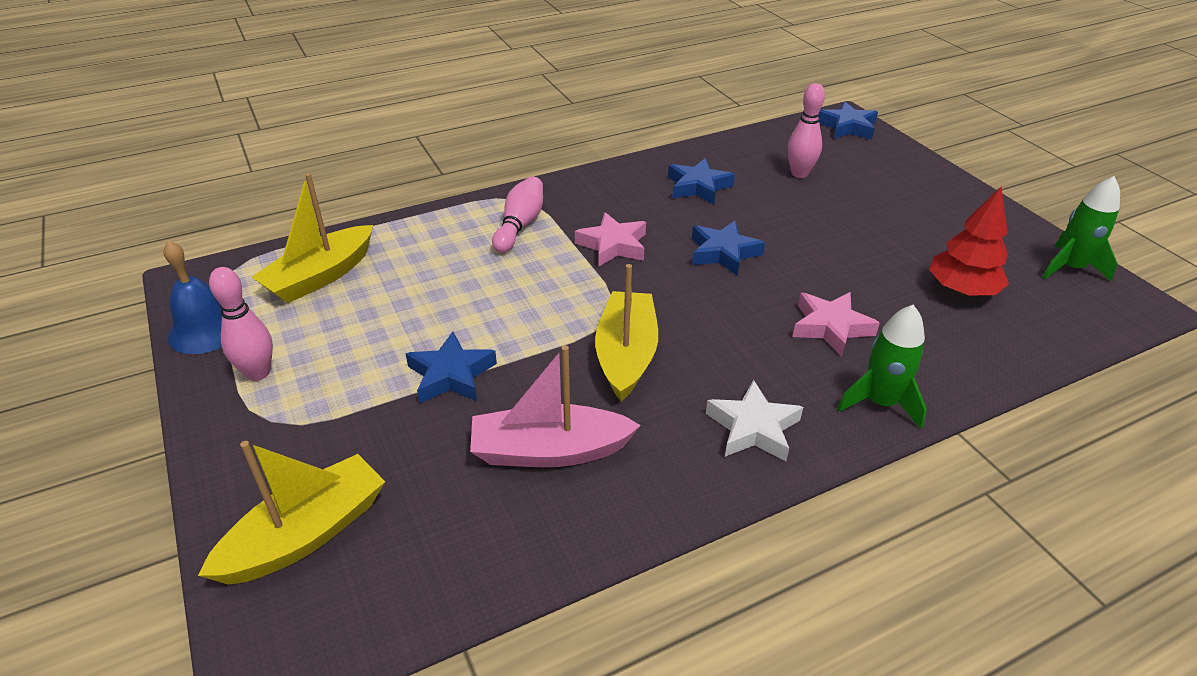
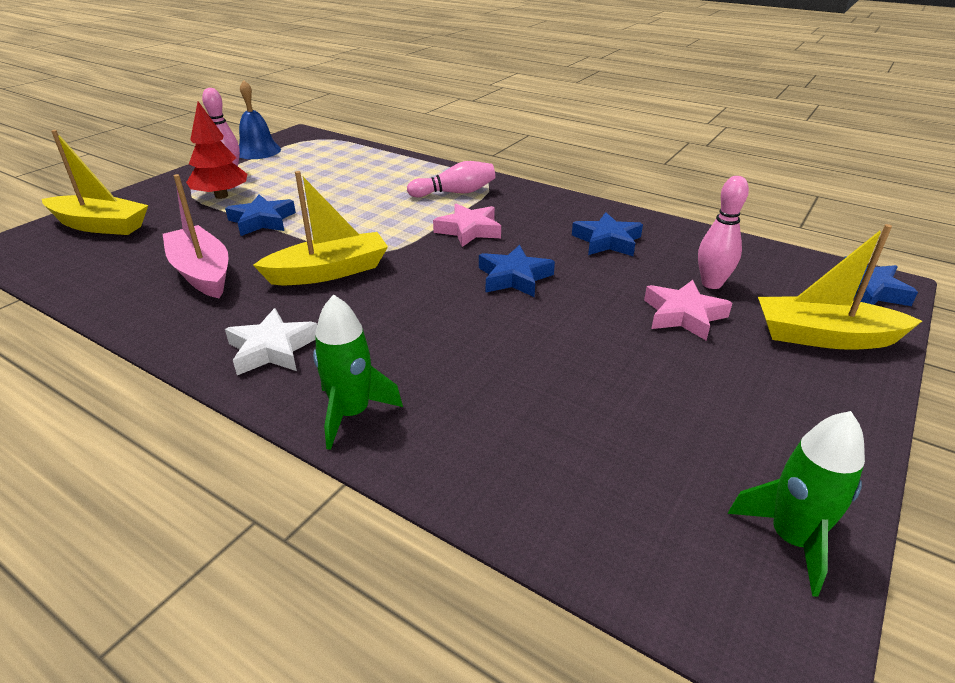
camera: 60 degrees right, 5 degrees down
yellow boat [252,173,373,303] -> yellow boat moved to [758,224,922,350]
pink star [792,292,880,357] -> pink star moved to [644,280,732,341]
red tree [929,187,1009,296] -> red tree moved to [186,101,247,199]

